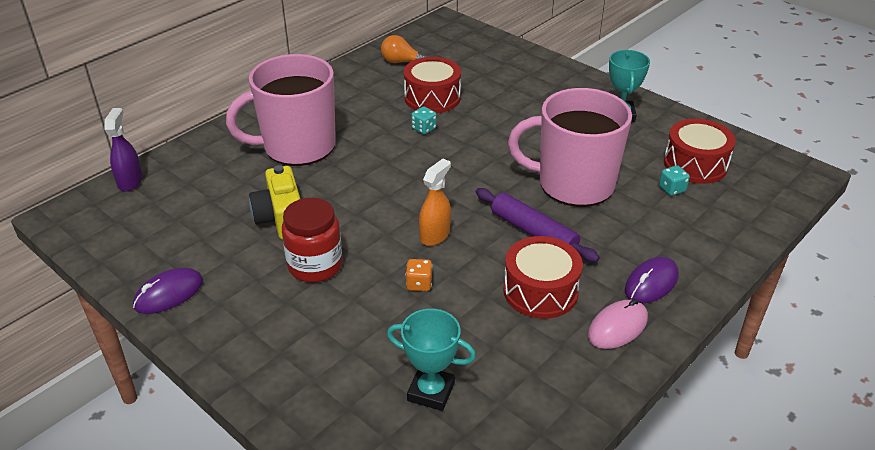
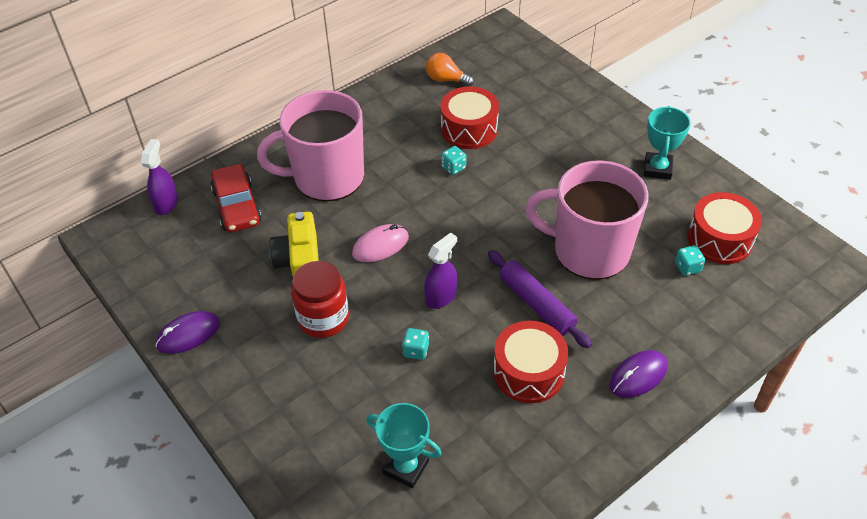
camera: 10 degrees right, 10 degrees up
orange dice [406,259,432,291] -> turquoise dice [402,328,429,360]
orange spray bottle [419,159,451,246] -> purple spray bottle [424,233,457,309]
pink mouse [588,299,648,349] -> pink mouse moved to [352,224,409,262]
none -> red car [211,164,262,233]

